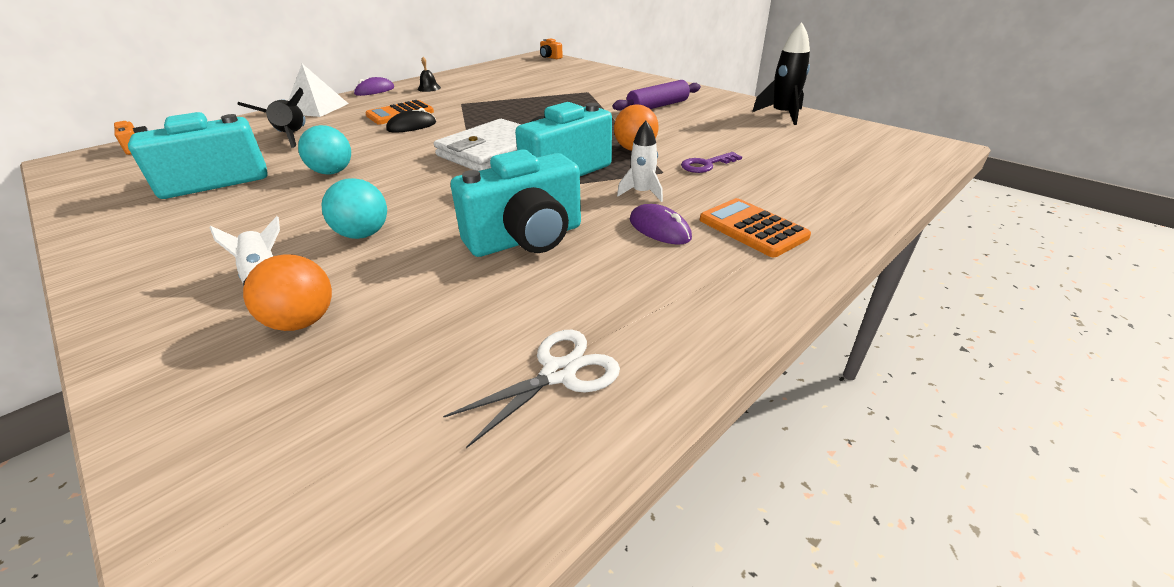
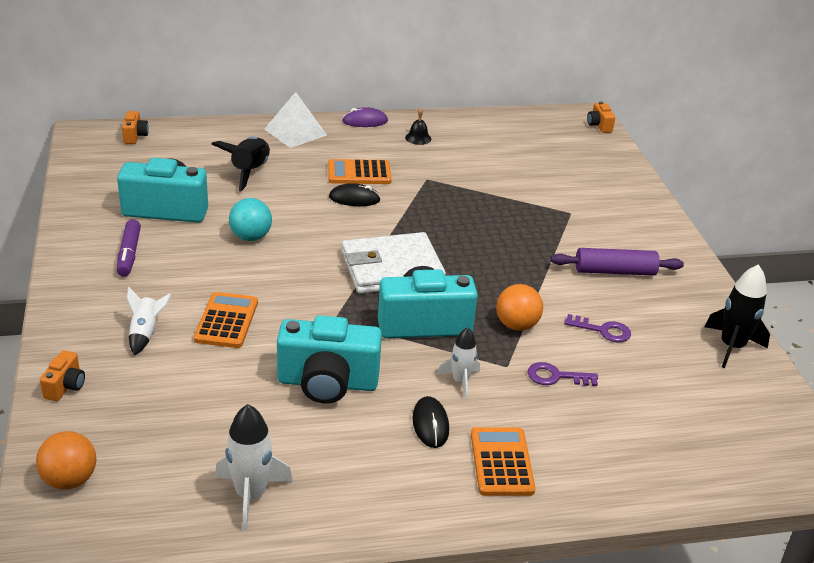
camera: 30 degrees right, 0 degrees up
orange ball [243,254,332,331] -> orange ball moved to [36,431,96,490]
turquoise ball [322,178,387,239] -> orange calculator [194,292,258,348]
white scissors [443,330,620,448] -> white rocket [215,404,293,531]
purple mouse [630,204,692,245] -> black mouse [412,396,449,448]
none -> orange camera [40,350,85,401]
none -> purple marker [117,220,141,276]
none -> purple key [564,314,631,342]

